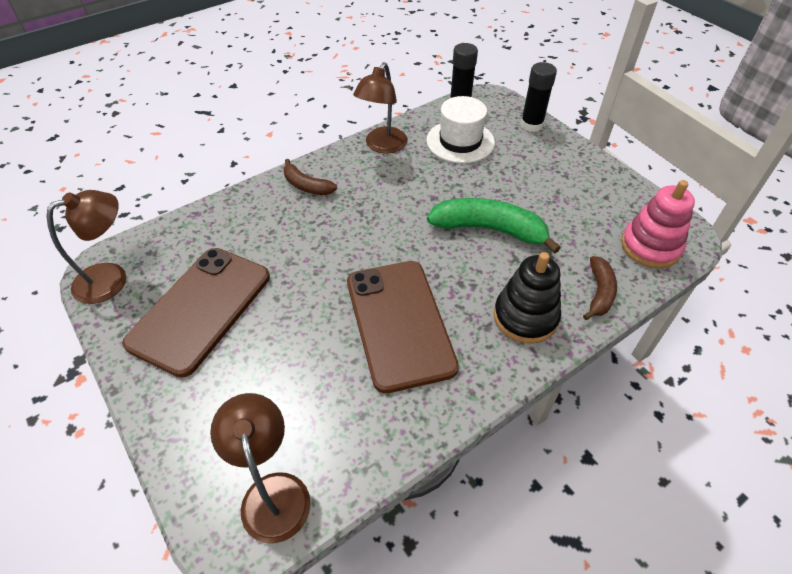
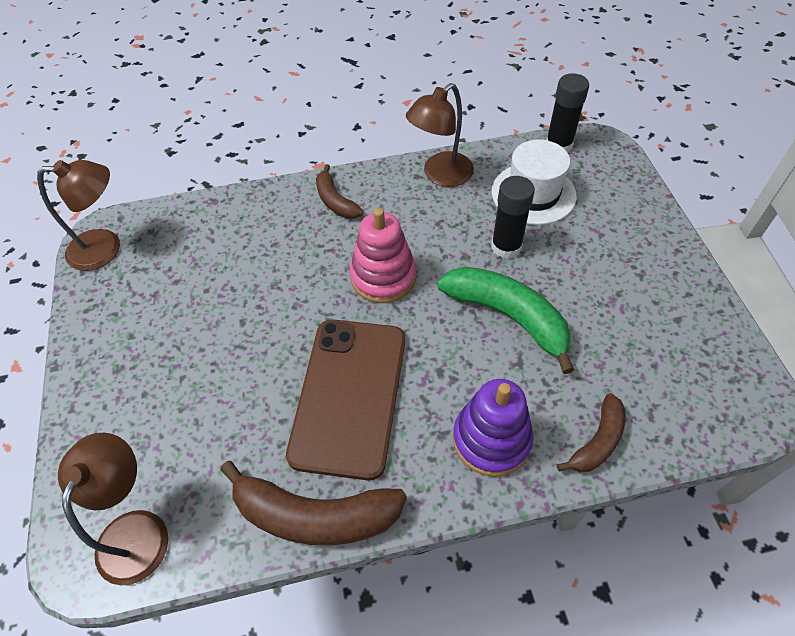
camera: 25 degrees right, 5 degrees up
brown phone [122,248,270,378] -> none
black stacking toy [494,252,561,343] -> purple stacking toy [453,379,534,477]
black glue stick [521,62,557,132] -> black glue stick moved to [491,176,535,259]
pink stacking toy [621,180,695,268] -> pink stacking toy moved to [350,208,416,303]
none -> brown banana [220,461,407,545]

